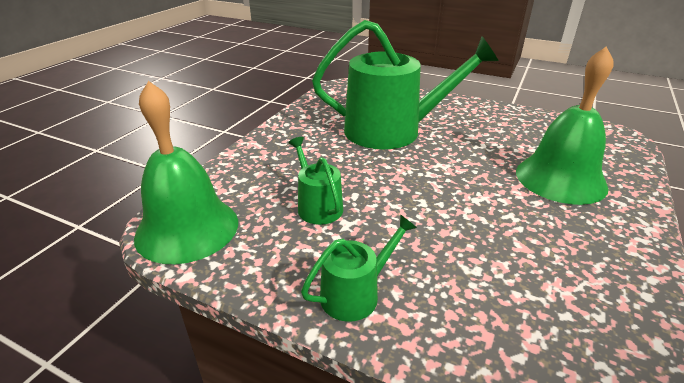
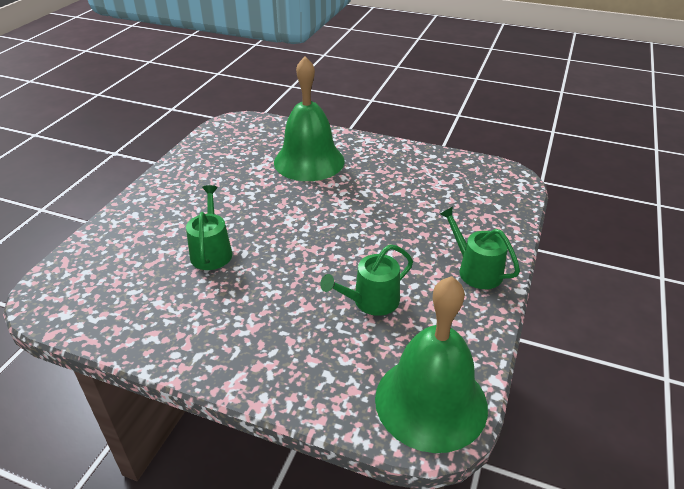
camera: 95 degrees left, 5 degrees up
green watering can [312,20,499,149] -> green watering can [186,185,232,270], size x0.47

